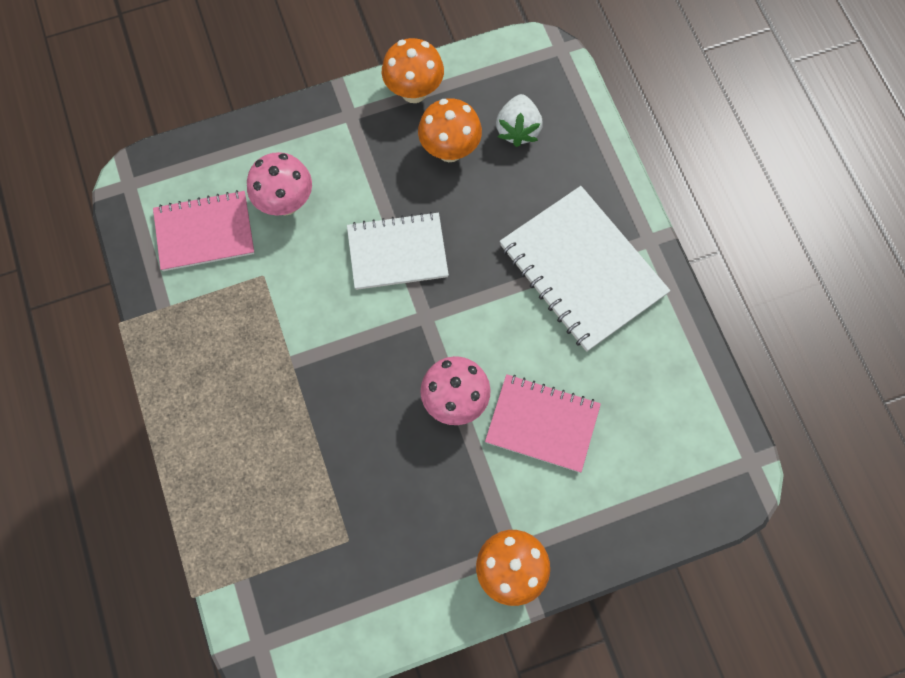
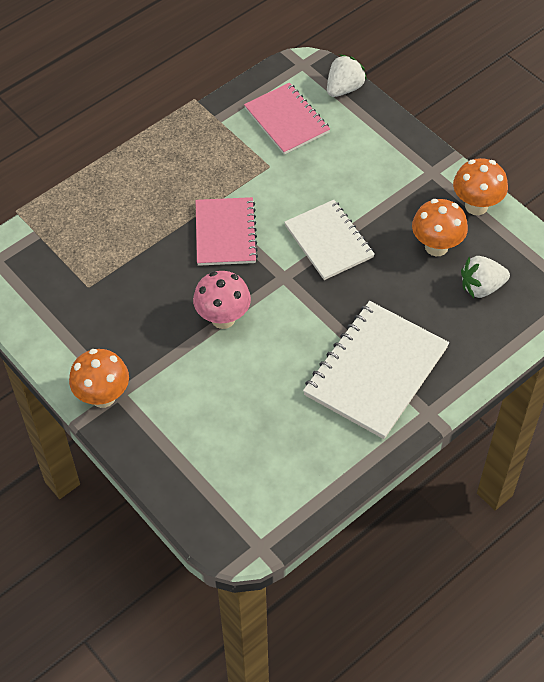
camera: 70 degrees right, 15 degrees down
pink mushroom [247,152,312,216] -> none
pink notebook [485,374,601,473] -> pink notebook moved to [195,197,258,266]
none -> white strawberry [327,54,367,97]

